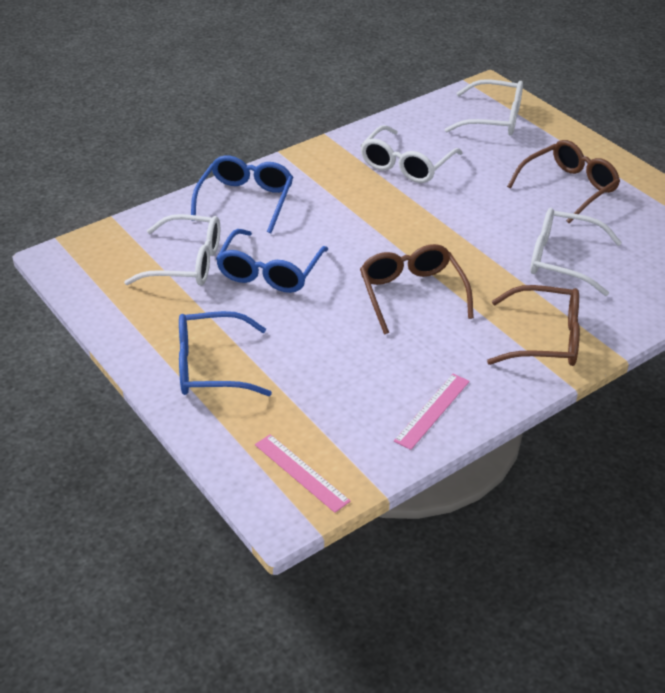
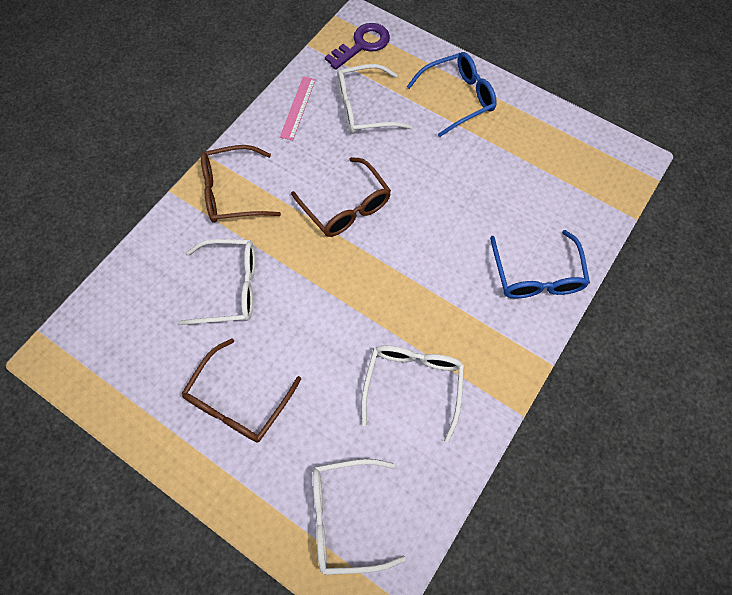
camera: 160 degrees right, 25 degrees up
white glasses [124,214,220,285] -> white glasses moved to [337,64,412,134]
blue glasses [216,229,328,293] -> none
pink ruler [255,434,351,513] -> purple key [325,23,390,70]

